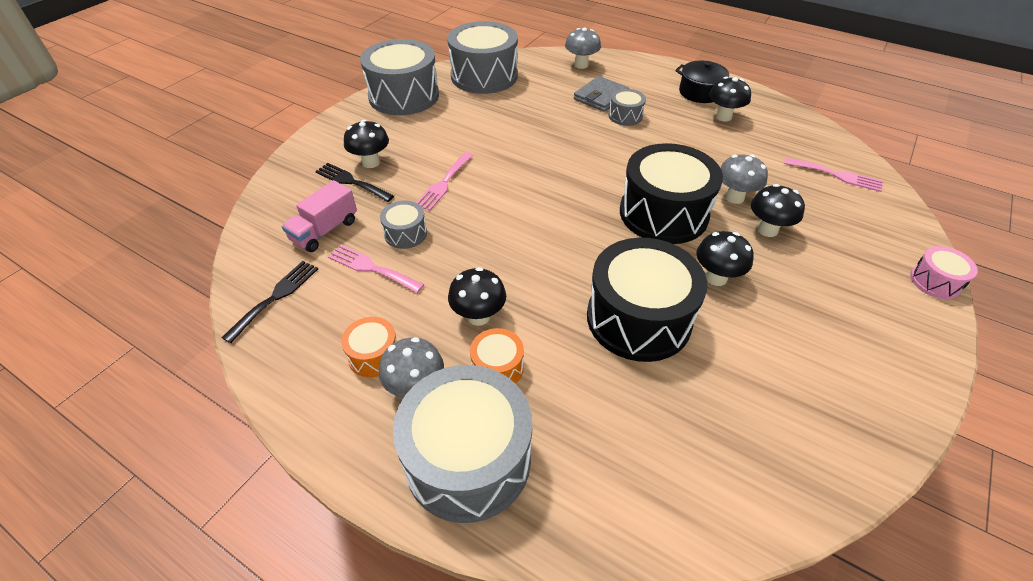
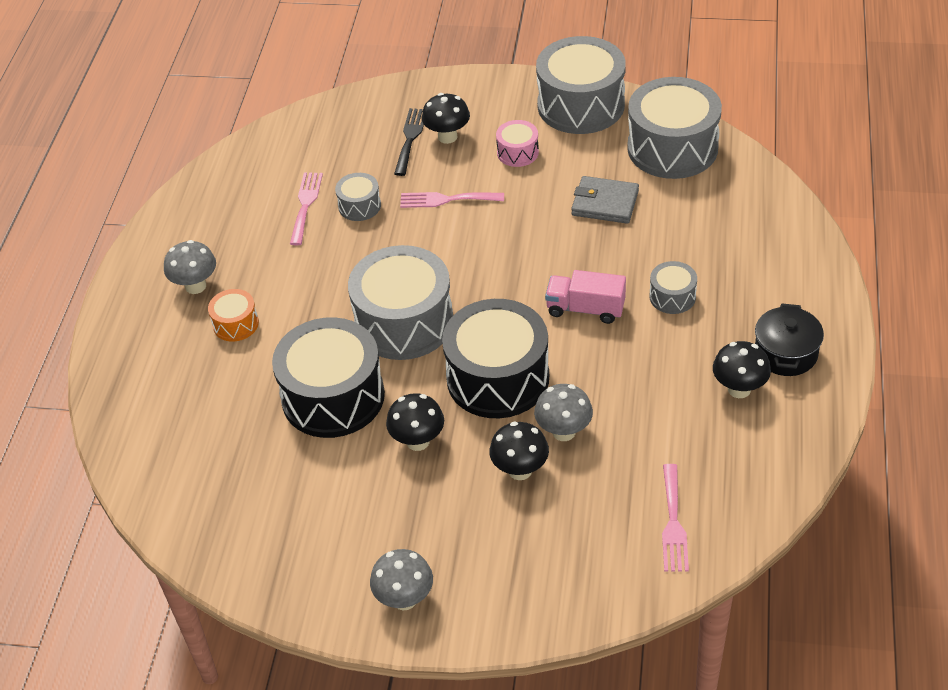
camera: 70 degrees right, 0 degrees up
black fork [222,261,318,343] -> none
pink truck [282,180,357,252] -> pink truck moved to [545,270,626,324]
orange drum [341,317,396,377] -> none
grey drum [393,365,532,523] -> grey drum moved to [348,245,453,360]
black mushroom [448,267,506,326] -> none
grey mushroom [565,28,601,69] -> grey mushroom moved to [370,549,433,610]
grey wallet [574,76,629,112] -> grey wallet moved to [571,176,639,224]
pink drum [910,246,978,299] -> pink drum moved to [496,120,539,167]

